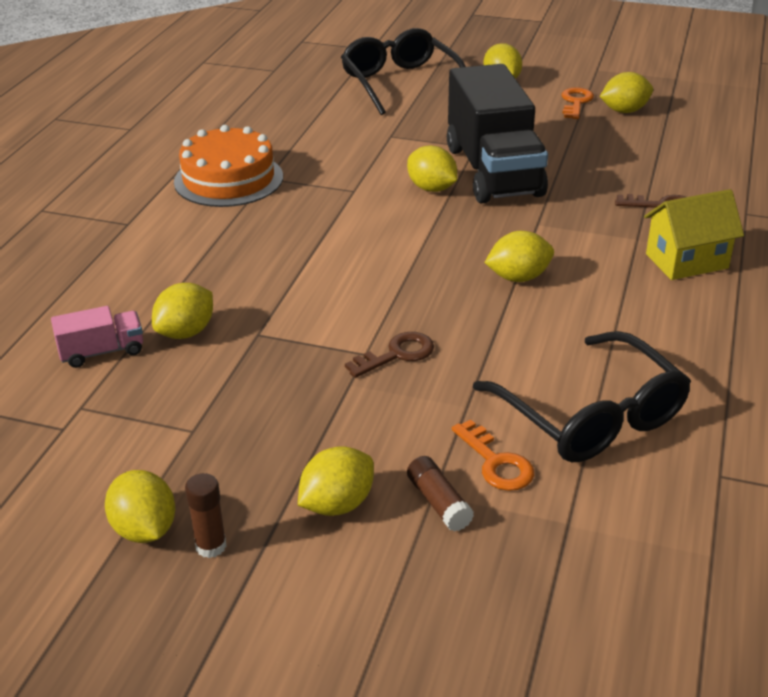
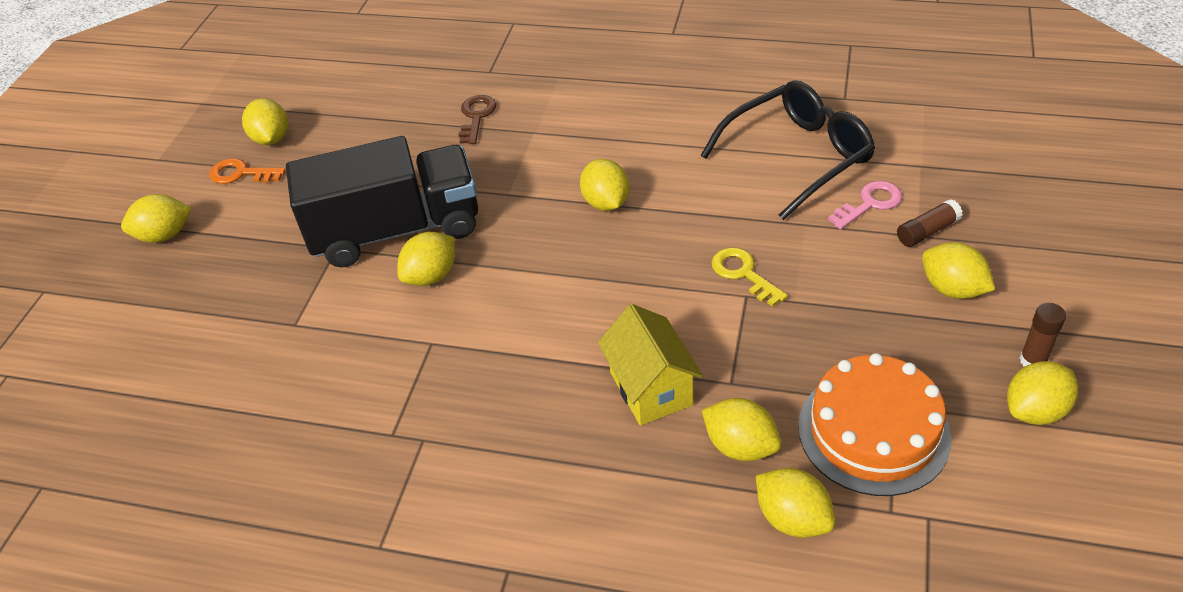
camera: 90 degrees left, 10 degrees up
pink truck [51,306,143,368] -> yellow lemon [756,468,835,538]
orange cake [174,125,283,207] -> orange cake moved to [798,353,951,496]
black glasses [341,28,466,115] -> none
brown key [345,332,434,378] -> yellow key [711,247,788,307]
orange key [452,419,534,491] -> pink key [828,181,902,230]
yellow house [644,189,744,280] -> yellow house moved to [598,304,703,426]

